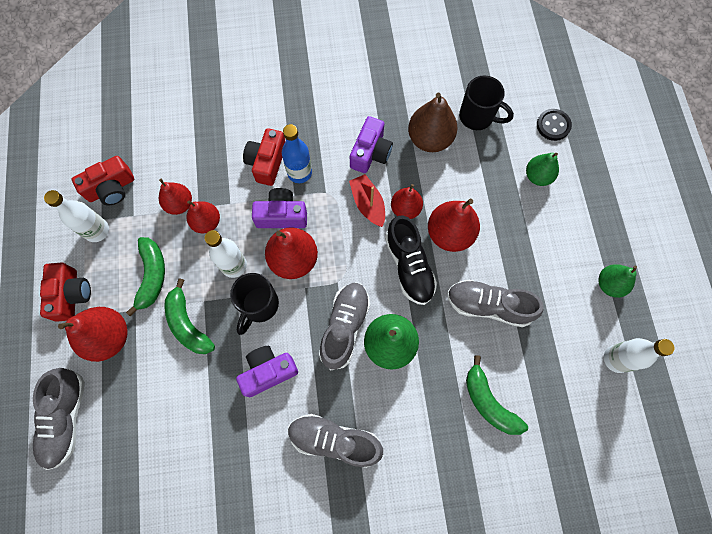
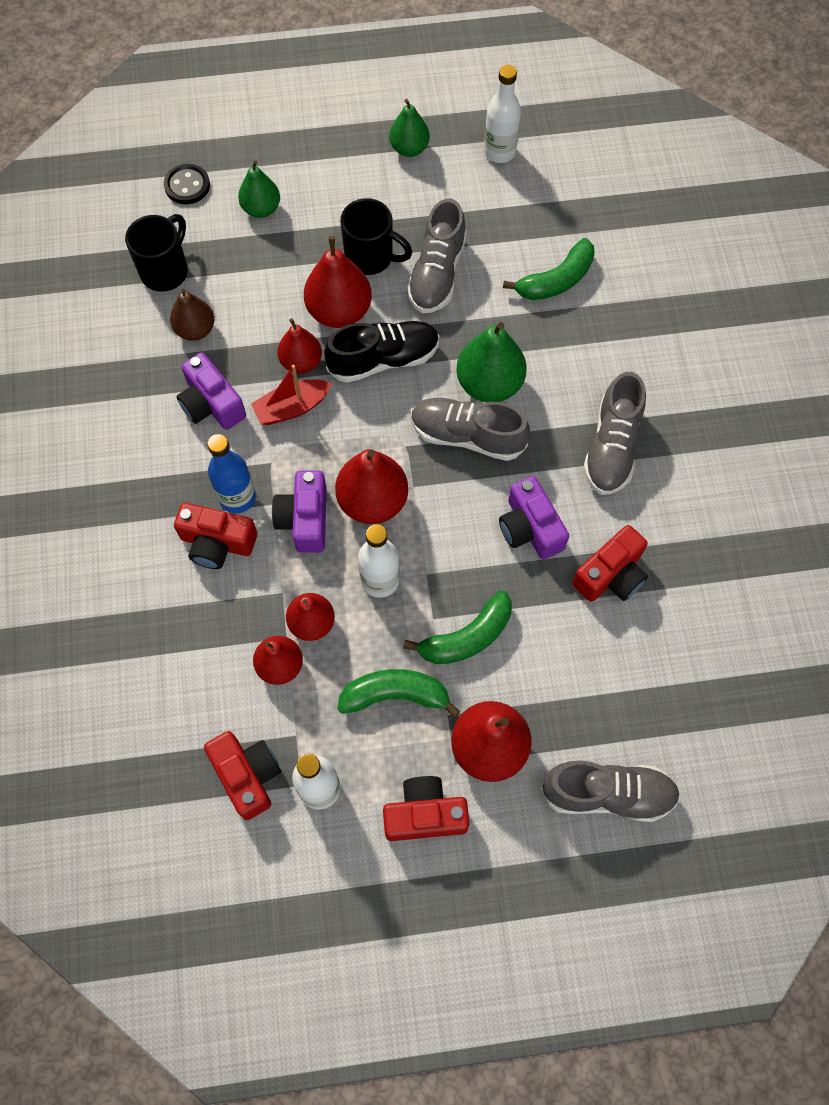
camera: 90 degrees left, 5 degrees down
black mug [230,273,279,335] -> black mug moved to [340,198,412,275]
purple camera [350,116,393,173] -> purple camera turned 150 degrees counterclockwise [177,353,246,430]
brown pear [408,93,457,152] -> brown pear [170,289,214,341], size x0.64
none -> red camera [572,525,648,602]

